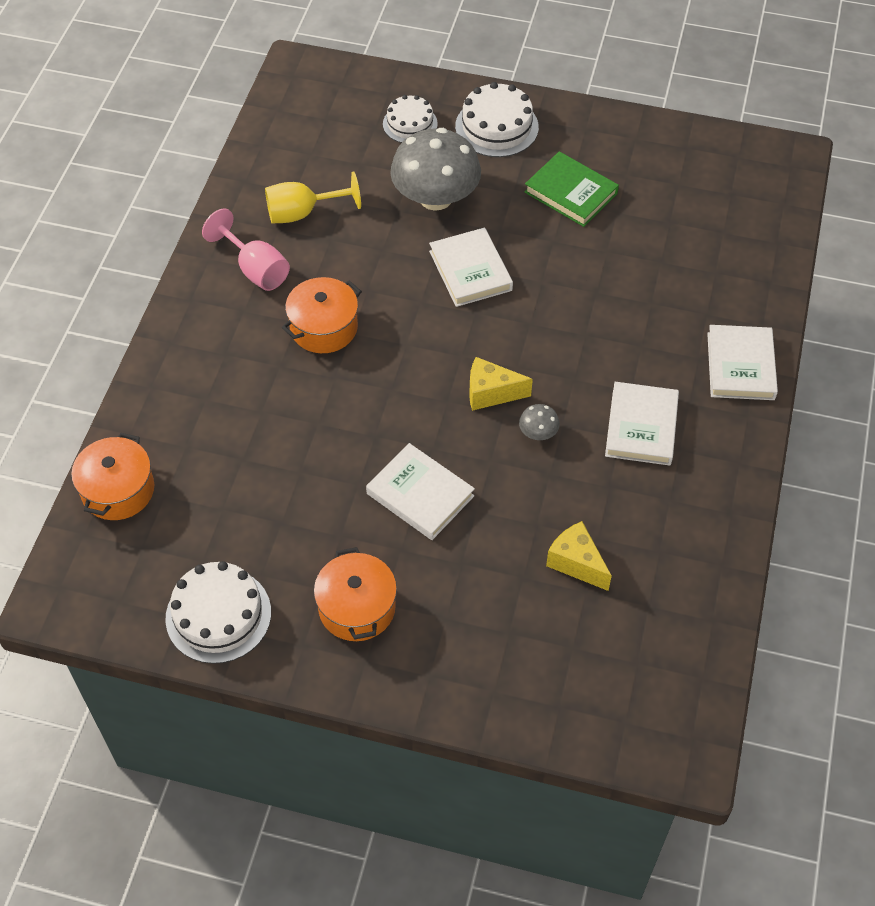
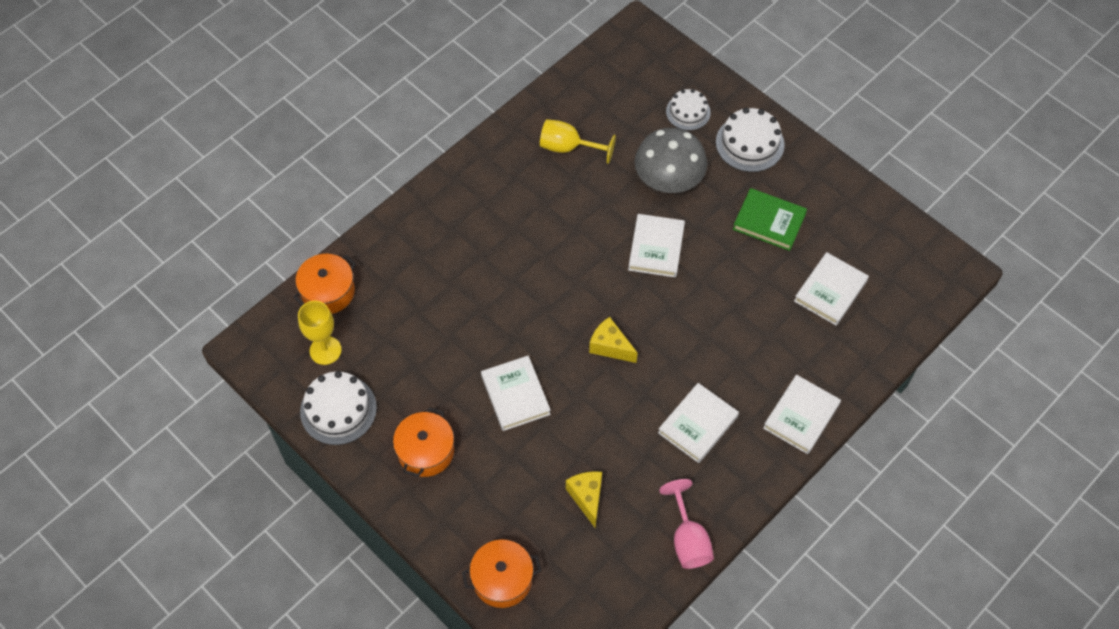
camera: 30 degrees right, 5 degrees up
pink goblet [202,208,290,291] -> pink goblet moved to [659,479,714,569]
orange pot [282,277,362,353] -> orange pot moved to [462,540,541,608]
grey mushroom [519,404,560,440] -> none
green book [525,151,619,227] -> green book turned 45 degrees counterclockwise [733,188,807,251]
none -> yellow goblet [298,301,342,365]
none -> white book [794,252,869,326]

